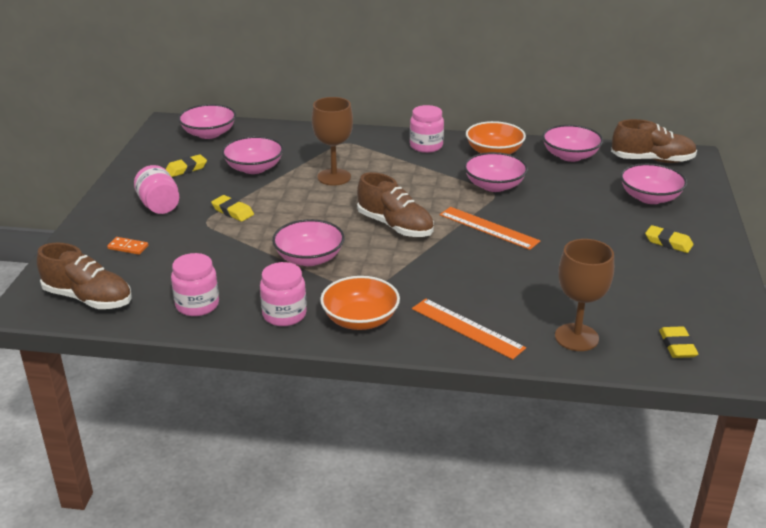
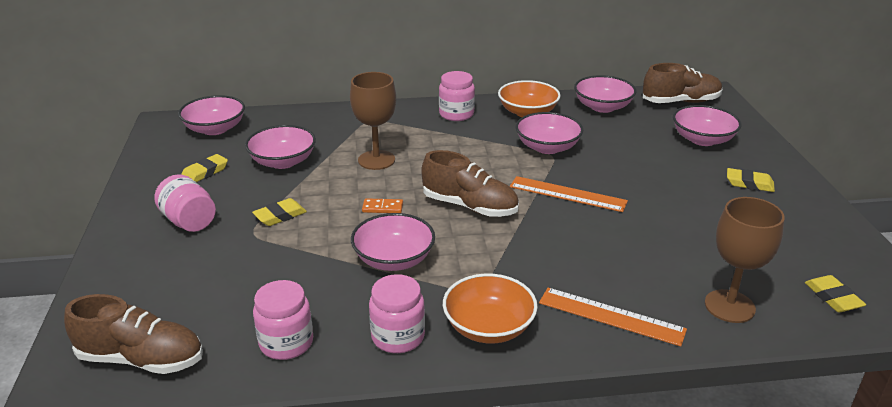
camera: 15 degrees left, 0 degrees up
orange domino [107,237,148,255] -> orange domino moved to [362,198,403,213]
yellow eraser [211,195,254,222] -> yellow eraser turned 60 degrees counterclockwise [252,198,307,226]

